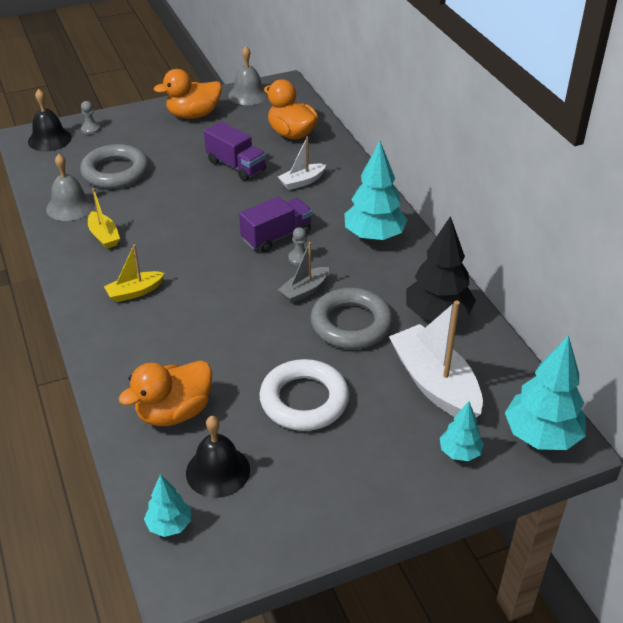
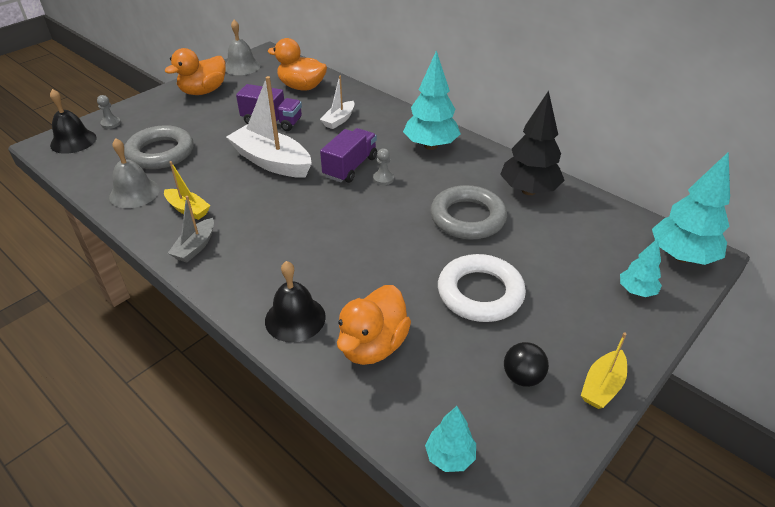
camera: 25 degrees left, 0 degrees up
yellow boat [104,244,165,302] -> yellow boat moved to [581,332,627,409]
black bell [186,416,250,498] -> black bell moved to [265,261,326,342]
grey boat [278,242,329,303] -> grey boat moved to [168,196,214,263]
white boat [389,300,483,417] -> white boat moved to [226,76,312,178]
none -> black ball [504,342,549,387]

